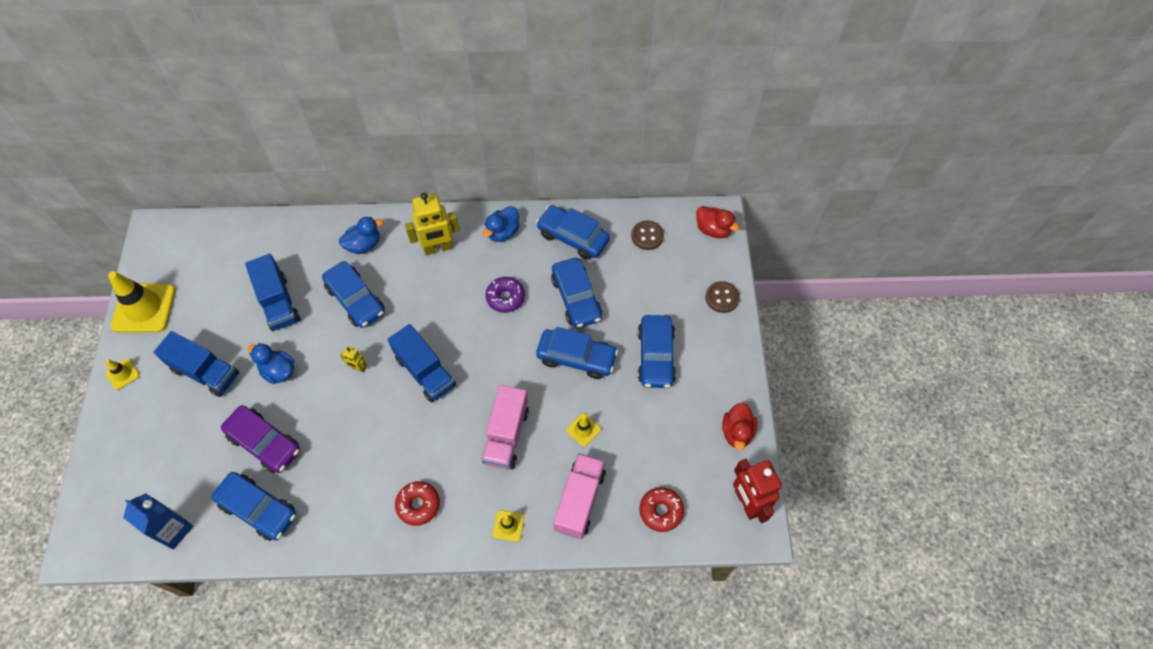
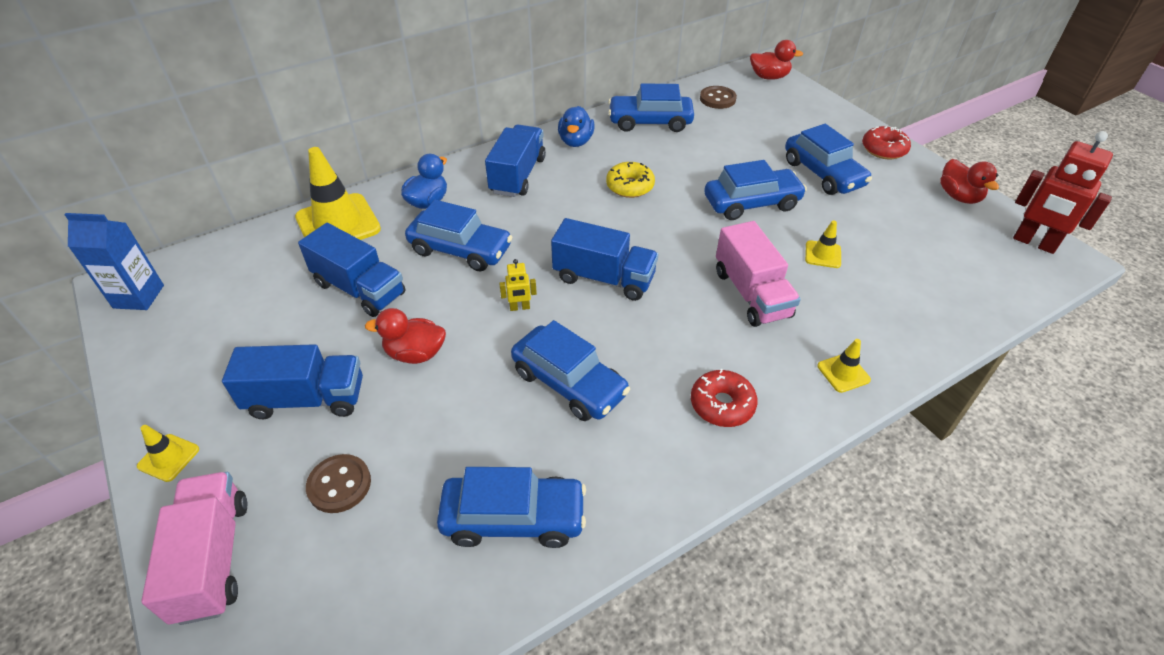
camera: 30 degrees left, 15 degrees down
yellow traffic cone [108,271,175,333] -> yellow traffic cone moved to [295,147,381,240]
blue carton [123,493,193,549] -> blue carton moved to [64,213,164,310]
purple car [221,405,300,473] -> none
blue duck [248,343,294,384] -> red duck [365,308,446,364]
yellow robot [405,193,460,255] -> blue truck [485,125,546,197]
purple donut [486,277,525,313] -> yellow donut [606,162,655,198]
blue car [551,258,602,328] -> blue car moved to [511,320,630,421]
pink truck [553,453,606,539] -> pink truck moved to [141,472,247,625]
red donut [639,487,684,532] -> red donut moved to [862,126,911,159]
brown button [705,281,740,313] -> brown button moved to [306,454,371,513]

